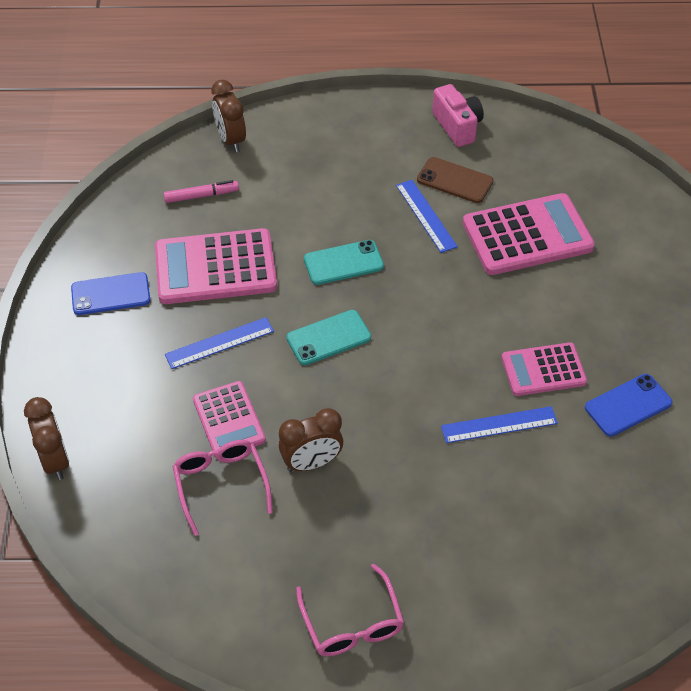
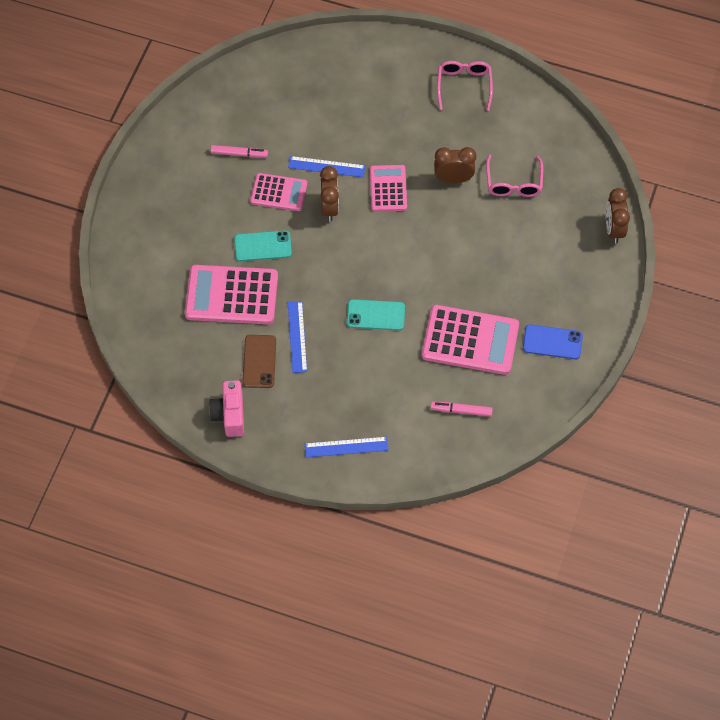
camera: 160 degrees left, 10 degrees up
blue ruler [165,317,274,369] -> blue ruler moved to [305,437,389,458]
pink calculator [193,381,266,457] -> pink calculator moved to [370,165,407,212]
brown clock [211,80,246,152] -> brown clock moved to [320,166,339,222]
turquoise phone [287,310,371,365] -> turquoise phone moved to [234,230,292,261]
brown phone [417,157,494,203] -> brown phone turned 45 degrees clockwise [242,335,276,388]
blue phone [585,374,673,437] -> pink marker [211,145,268,157]

